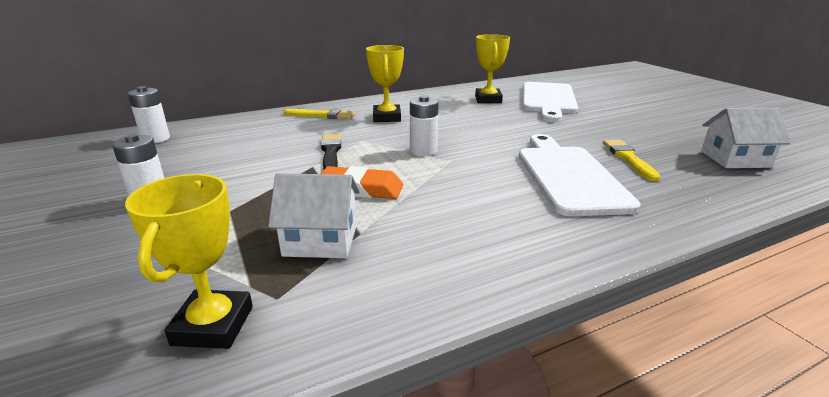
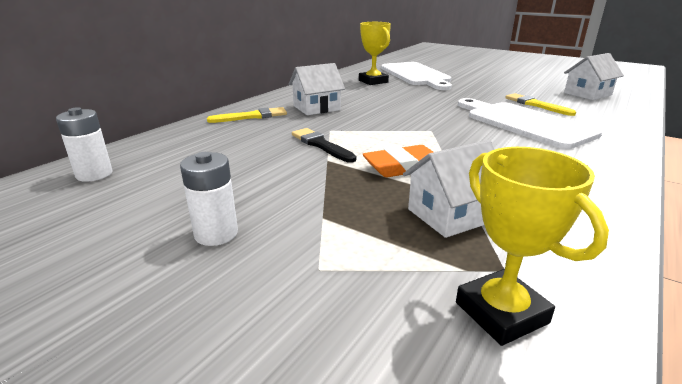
camera: 30 degrees left, 0 degrees up
yellow trophy [366,45,404,122] -> white house [289,63,345,115]
white battery [410,95,439,156] -> none

